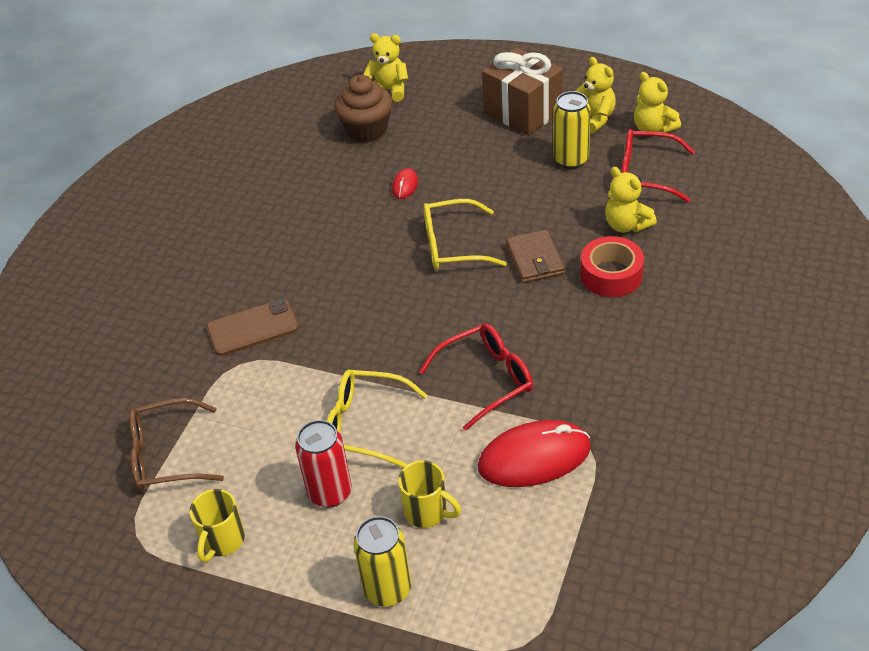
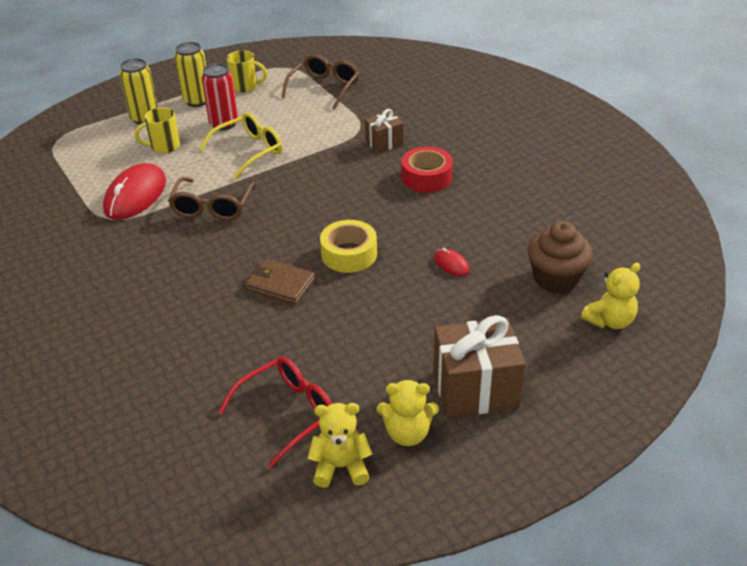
camera: 125 degrees right, 5 degrees down
yellow mug [189,489,245,563] -> yellow mug turned 135 degrees clockwise [227,50,267,93]
brown phone [207,299,299,356] -> brown gift [365,109,403,153]
red glasses [419,323,533,431] -> brown glasses [168,177,257,220]
yellow glasses [424,199,507,270] -> yellow tape [320,220,377,273]
yellow can [553,91,591,169] -> yellow can moved to [175,42,206,107]
red tape [580,236,644,297] -> red tape moved to [402,147,453,193]
yellow teddy bear [605,167,657,233] -> none

